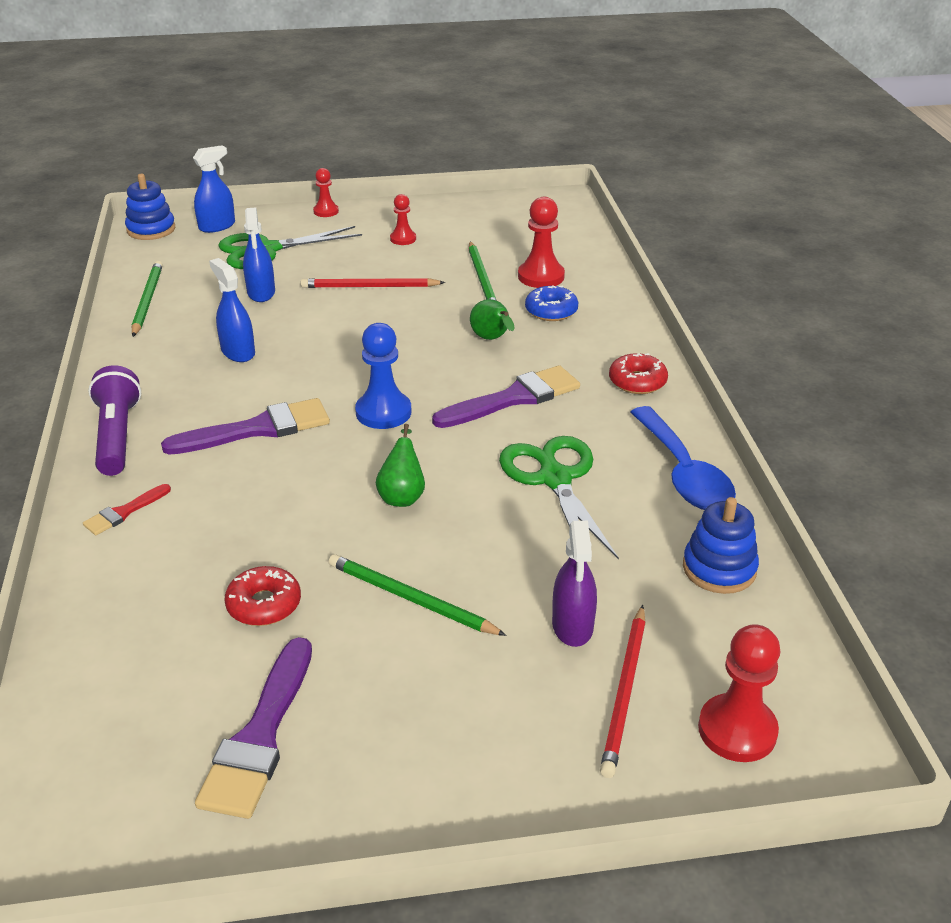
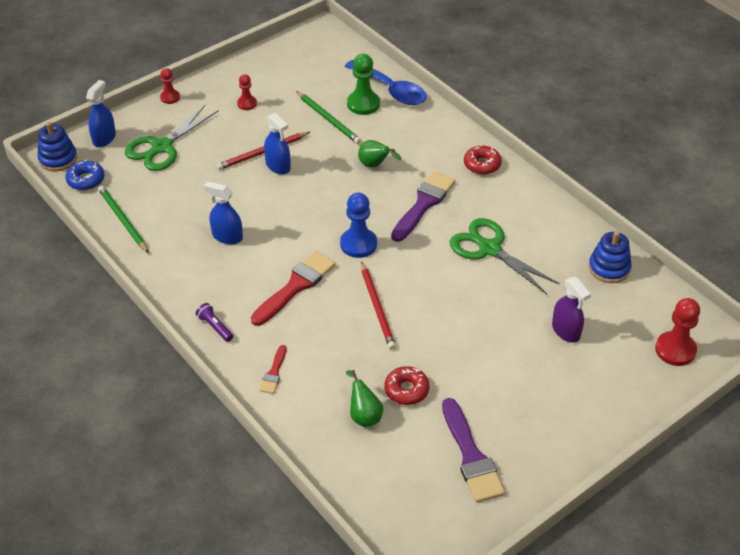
camera: 30 degrees left, 10 degrees up
purple flashlight [88,365,141,476] -> purple flashlight [196,303,233,342], size x0.53
purple brush [161,398,330,455] -> red brush [251,251,336,326]
blue spray bottle [243,208,275,302] -> blue spray bottle moved to [264,113,291,175]
green pencil [329,554,507,636] -> none
green pear [376,424,425,507] -> green pear moved to [346,370,383,427]
red pawn [518,197,565,288] -> green pawn [347,54,380,115]
blue donut [525,285,578,321] -> blue donut moved to [66,159,105,190]
red pencil [600,605,646,778] -> red pencil moved to [361,261,396,349]
blue spoon [630,406,736,510] -> blue spoon moved to [345,60,427,105]

